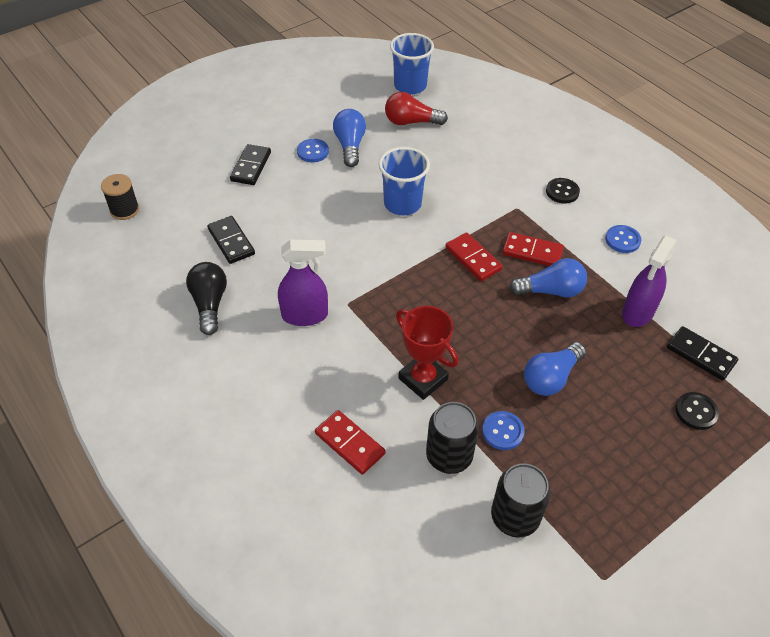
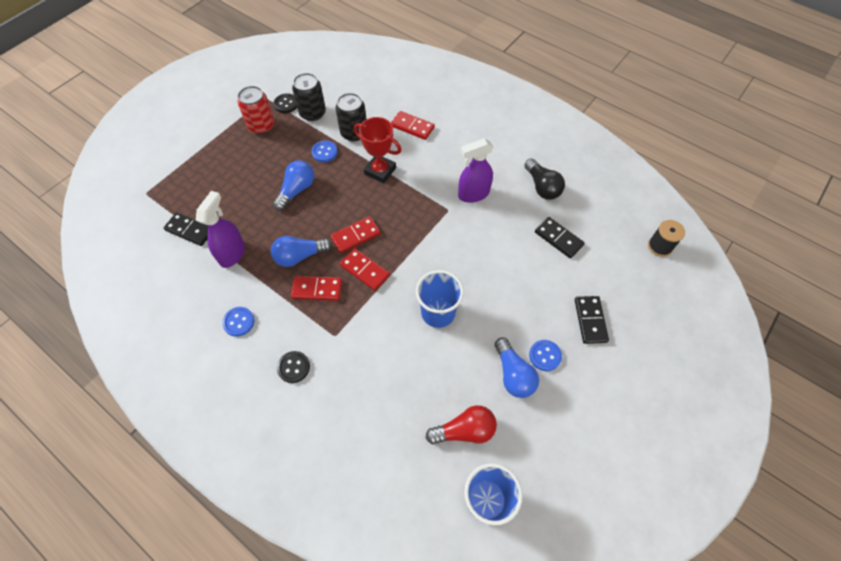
camera: 165 degrees right, 10 degrees up
black button [675,392,719,430] -> black button moved to [274,93,297,113]
none -> red can [237,86,275,134]
none -> red domino [330,216,381,253]

